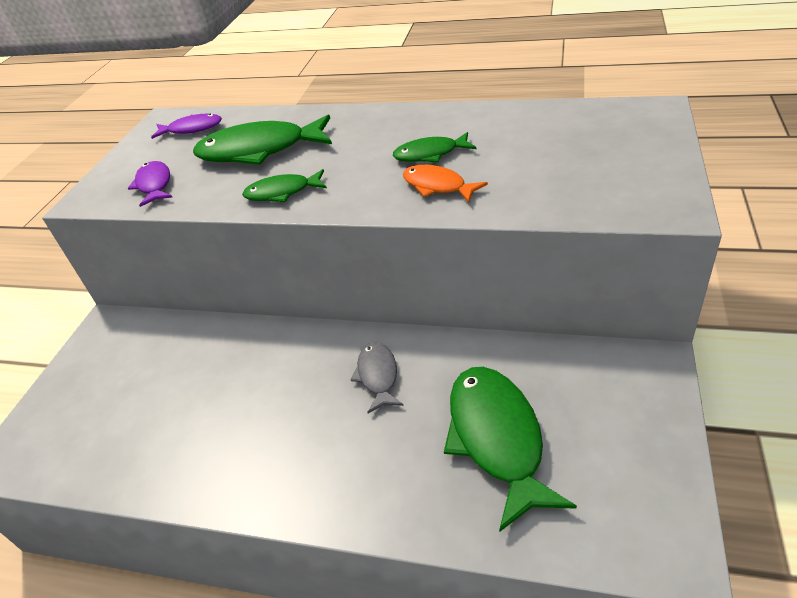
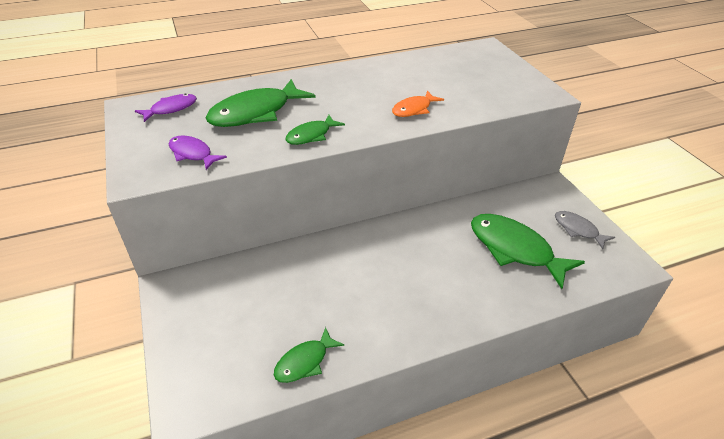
camera: 40 degrees left, 0 degrees up
grey fish [351,342,404,413] -> grey fish moved to [555,211,615,249]
green fish [393,132,477,162] -> green fish moved to [274,327,344,383]
orange fish [403,165,488,203] -> orange fish turned 45 degrees counterclockwise [392,90,444,117]

